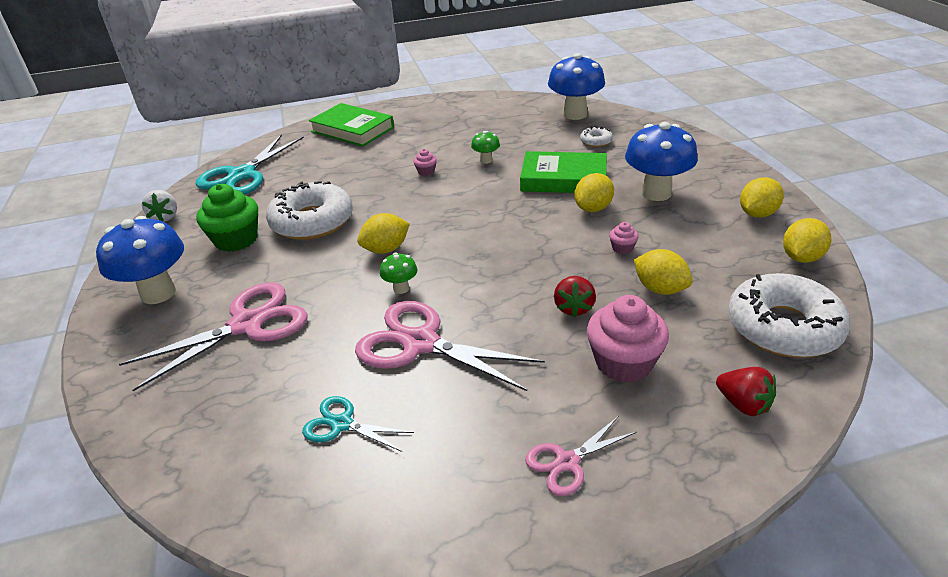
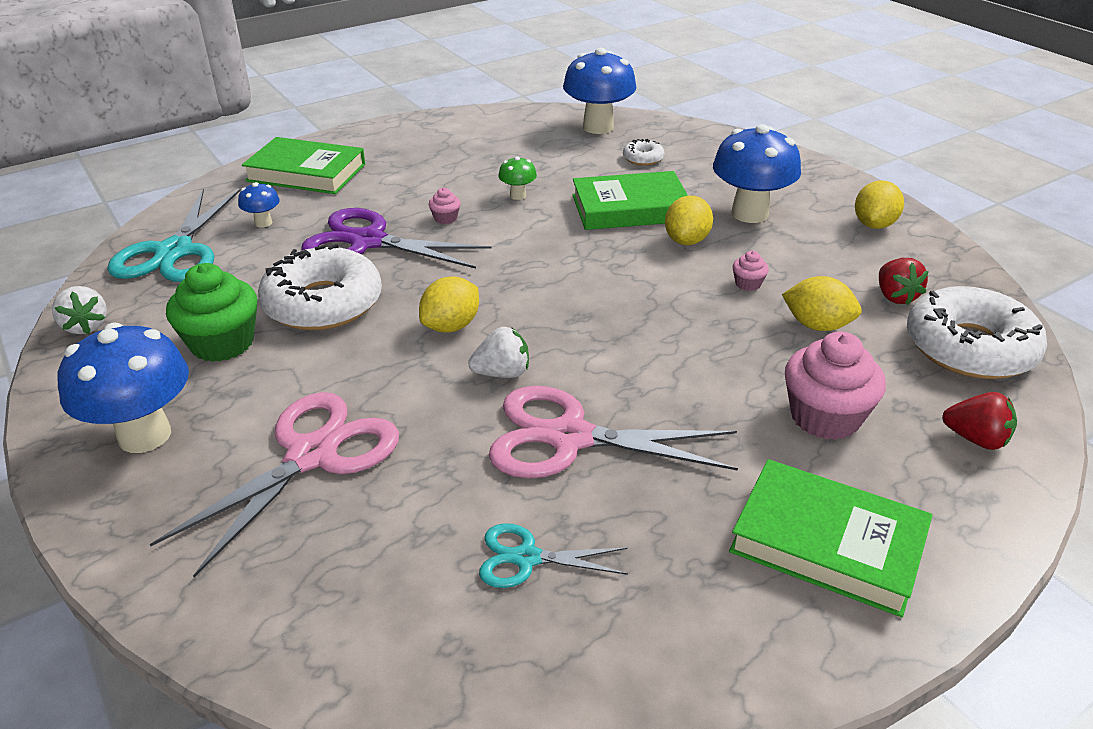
camera: 20 degrees left, 0 degrees up
green mushroom [380,253,418,294] -> white strawberry [468,327,529,378]
pink scissors [525,417,637,496] -> green book [729,459,933,617]
red strawberry [554,276,596,318] -> red strawberry moved to [879,258,929,305]
yellow lemon [783,218,831,263] -> none
none -> blue mushroom [238,182,280,227]
none -> purple scissors [301,208,492,269]

